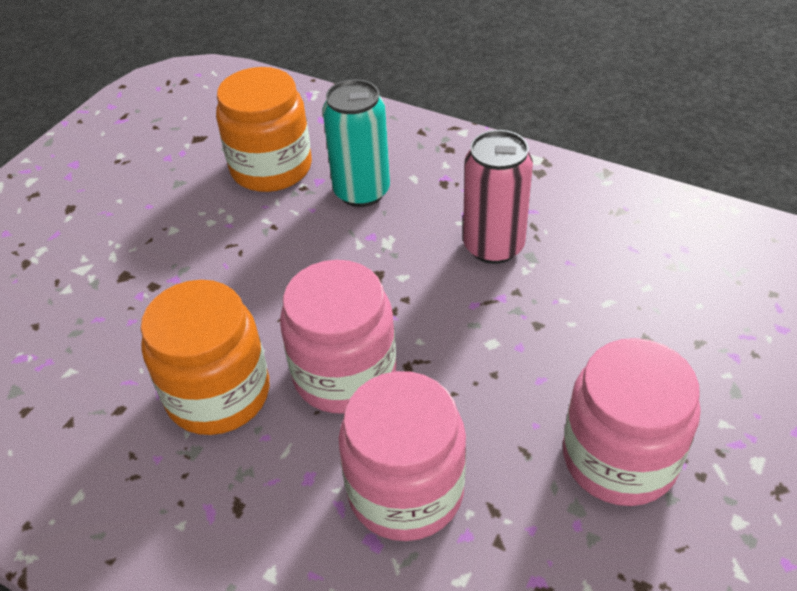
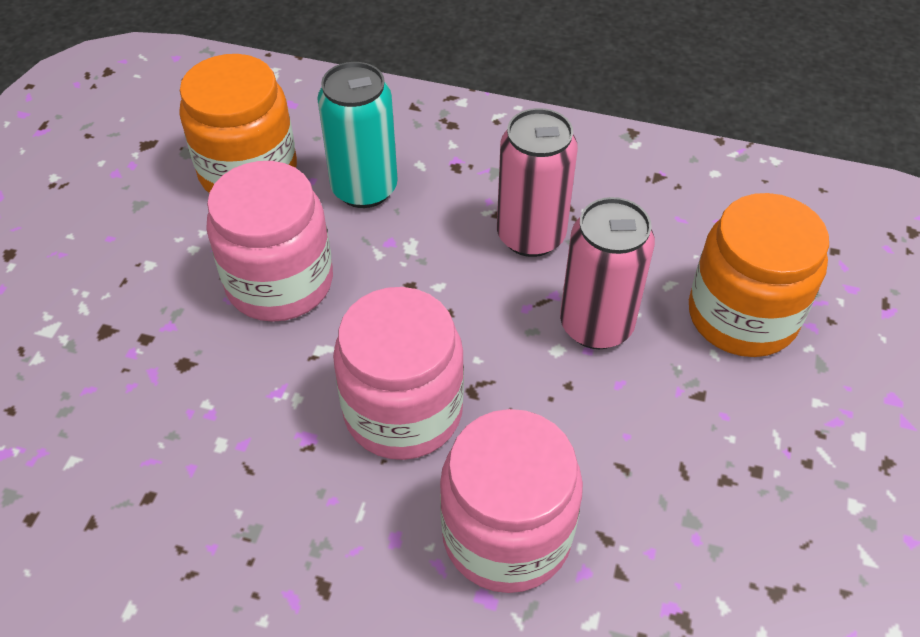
camera: 15 degrees left, 5 degrees up
orange jar [141,280,269,435] -> orange jar moved to [689,193,829,357]
pink jar [563,338,701,506] -> pink jar moved to [206,161,333,322]
none -> pink can [560,197,655,349]

